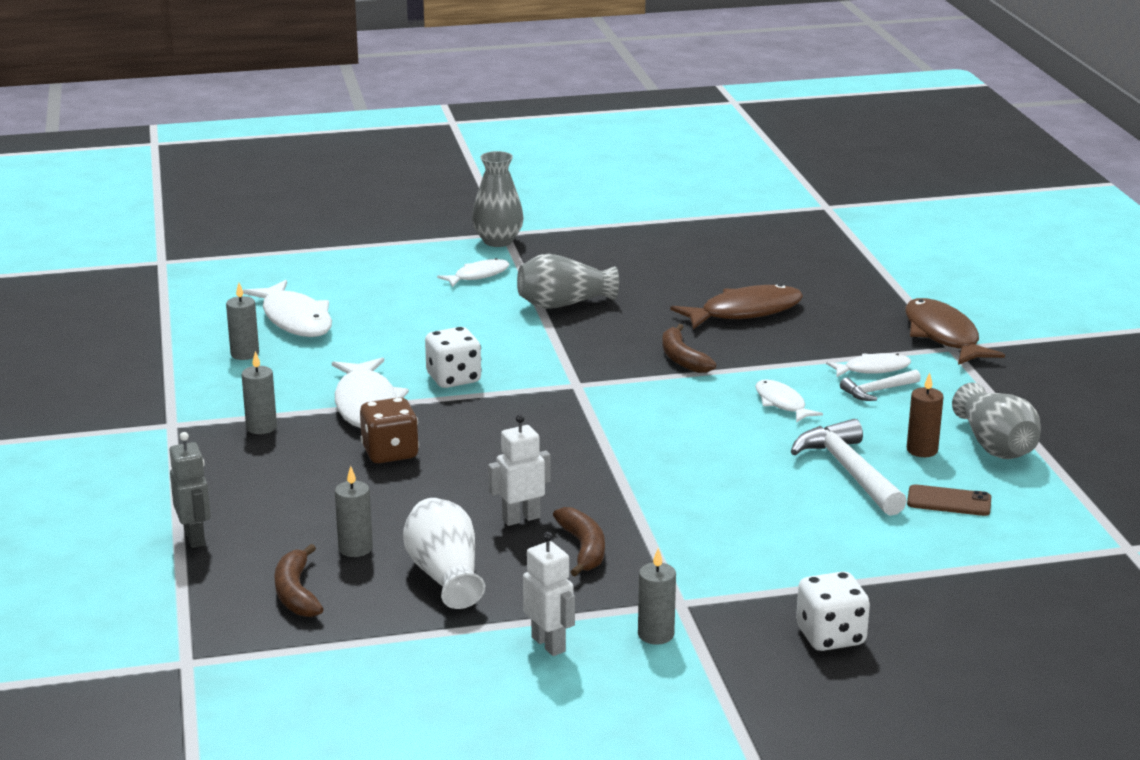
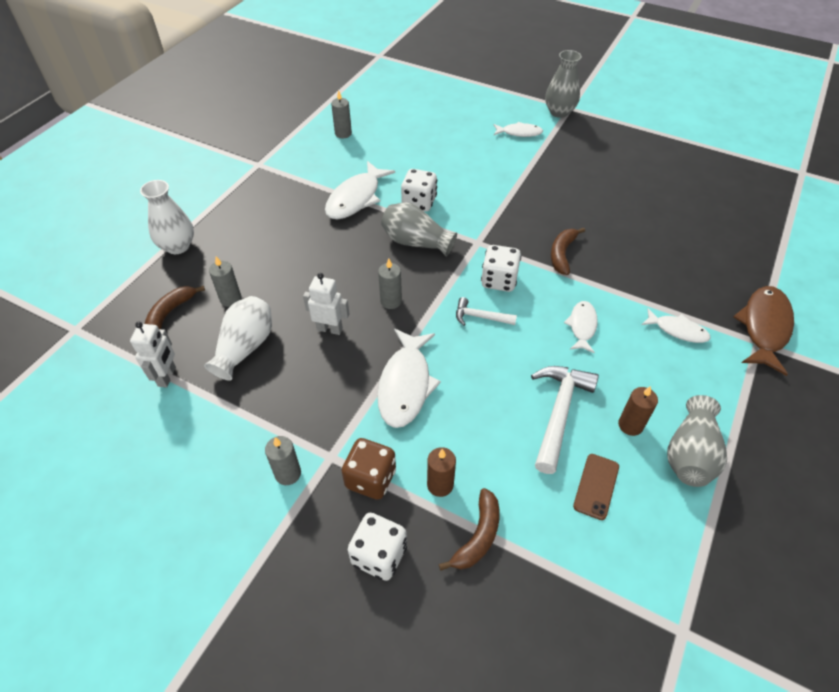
camera: 40 degrees right, 25 degrees up
grey robot [170,432,211,548] -> white vase [140,180,194,254]
grey candle [241,351,277,434] -> grey candle moved to [378,259,402,309]
white fish [243,280,332,337] -> white fish moved to [377,329,441,428]
brown dice [360,397,419,463] -> brown dice moved to [342,438,396,500]
grey vase [517,254,619,309] -> grey vase moved to [381,203,457,257]
white robot [523,532,575,656] -> white robot moved to [130,322,176,387]
brown banana [553,507,605,577] -> brown banana moved to [439,488,500,571]
brown fish [670,284,803,329] -> none
white hammer [840,370,921,401] -> white hammer moved to [456,297,517,326]
brown phone [907,484,991,516] -> brown phone turned 60 degrees clockwise [573,454,619,520]
none -> brown candle [427,447,456,497]
none -> white dice [481,245,521,292]

